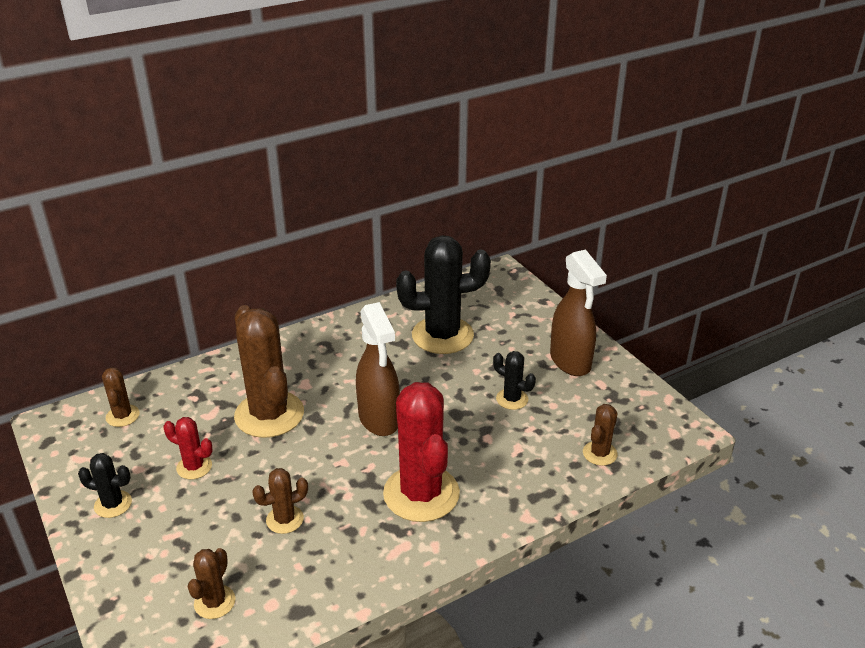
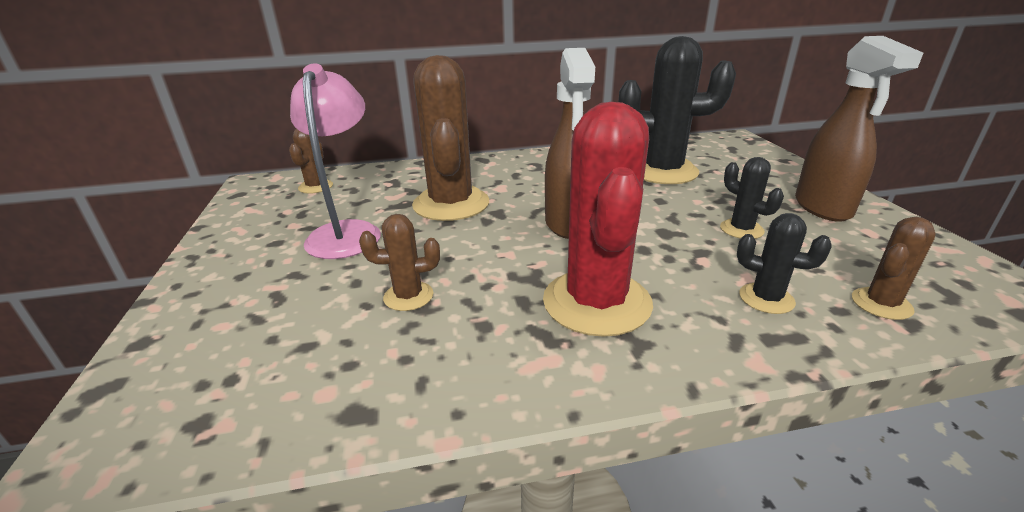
camera: 20 degrees right, 5 degrees down
black cactus [78,453,132,518] -> black cactus moved to [737,213,832,314]
red cactus [163,417,213,479] -> pink lamp [290,63,381,259]
brown cactus [188,548,235,619] -> none

